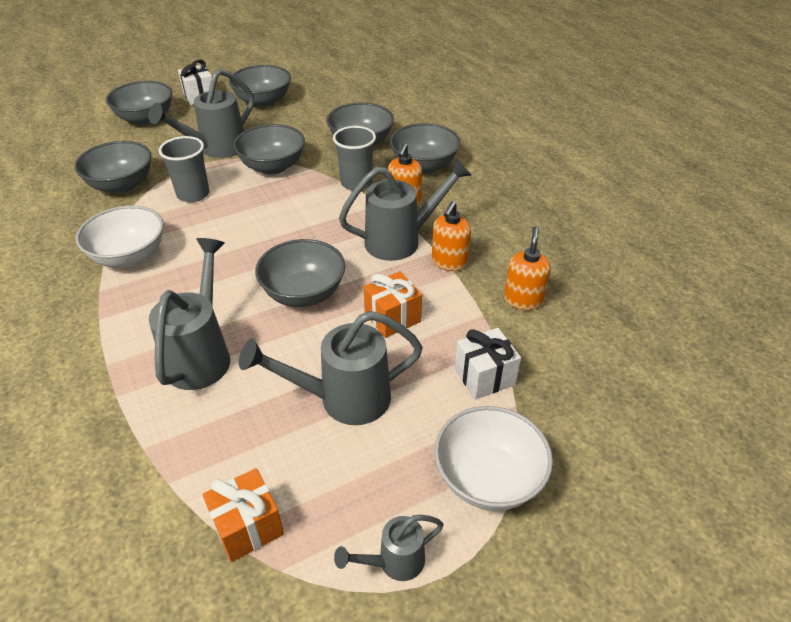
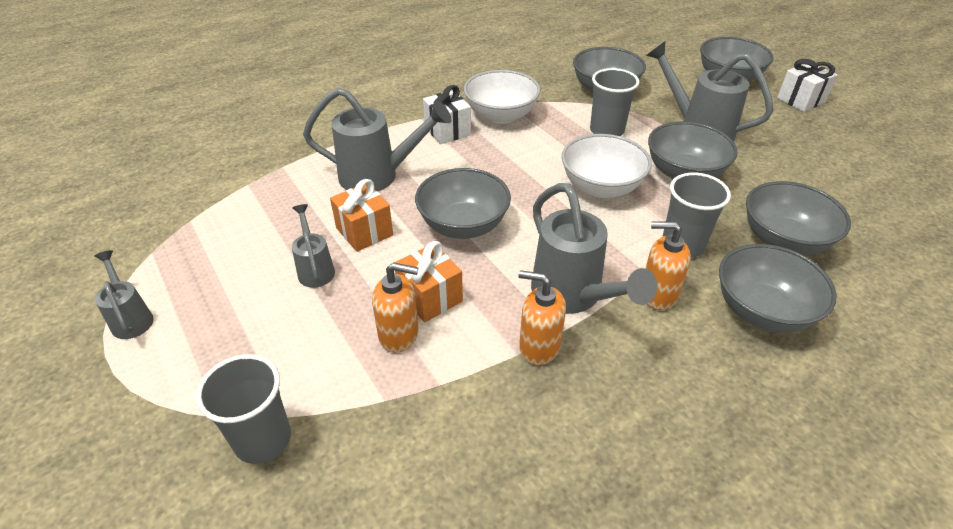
camera: 85 degrees right, 0 degrees up
orange gift [203,468,284,562] -> orange gift moved to [330,179,393,252]
grey bowl [229,65,291,108] -> none
grey watering can [239,311,423,425] -> grey watering can [292,204,335,288], size x0.54
white bowl [435,406,553,511] -> white bowl moved to [562,134,652,198]
white gift [455,328,521,399] -> white gift moved to [423,85,471,144]
orange soap dispenser [504,226,551,310] -> orange soap dispenser moved to [372,262,419,353]
none -> grey cup [196,354,291,464]

